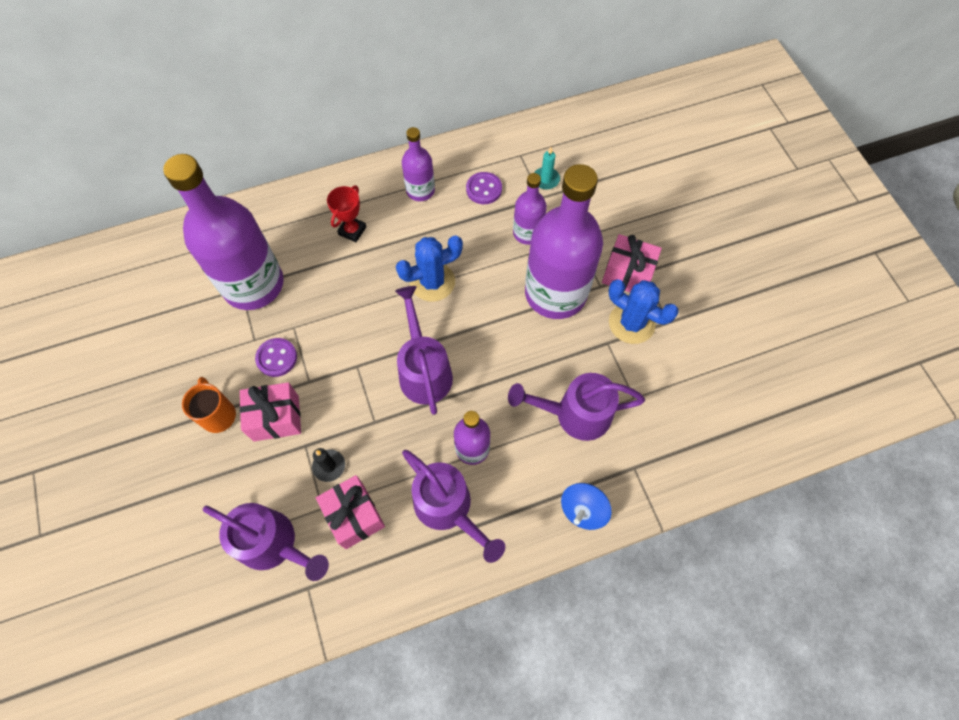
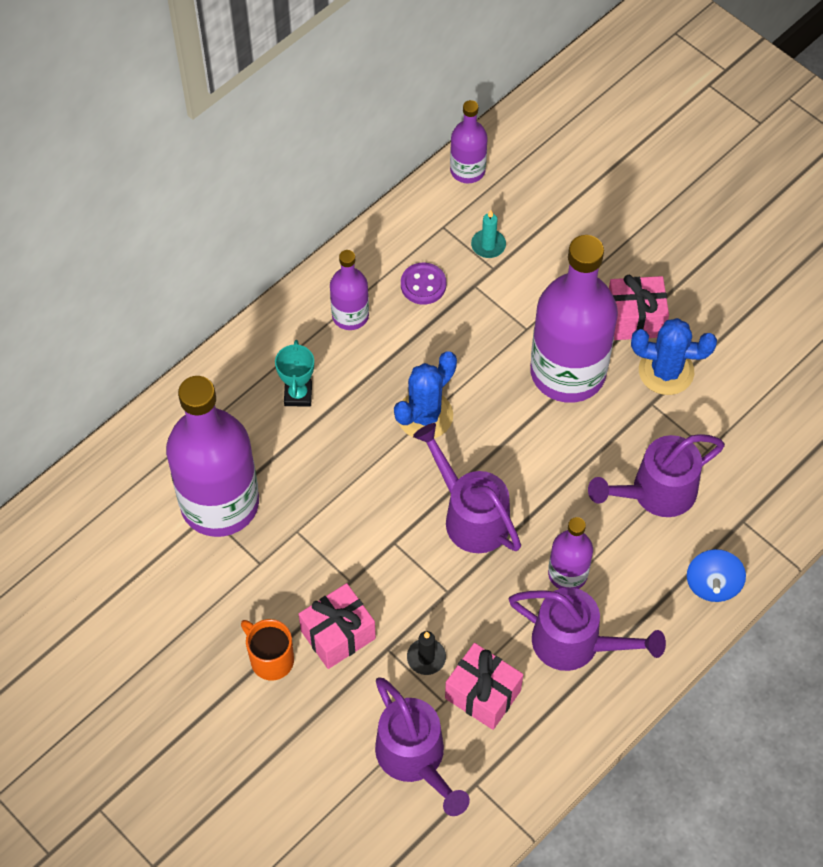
camera: 25 degrees left, 5 degrees down
purple watering can [203,503,329,581] -> purple watering can turned 60 degrees clockwise [375,677,470,816]
purple button [255,338,297,377] -> none
red trophy [327,185,366,242] -> turquoise trophy [275,340,314,407]
purple bottle [513,173,547,245] -> purple bottle moved to [450,100,488,183]

